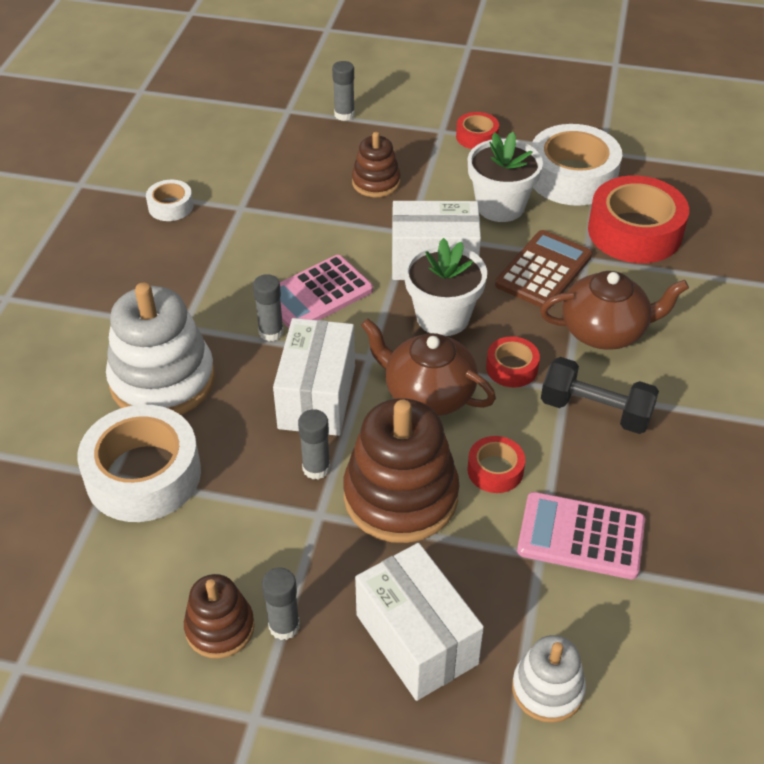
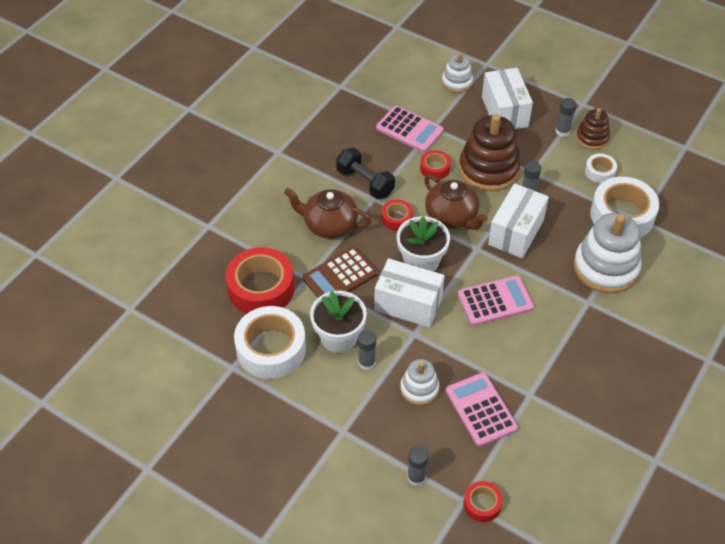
camera: 160 degrees left, 5 degrees up
white tape [146,180,194,221] -> white tape moved to [585,153,617,183]
grey glue stick [253,274,284,341] -> grey glue stick moved to [358,330,376,370]
brown stacking toy [352,132,401,197] -> white stacking toy [400,359,439,405]
red tape [456,112,499,149] -> red tape moved to [463,481,503,522]
none -> pink calculator [446,372,518,447]

